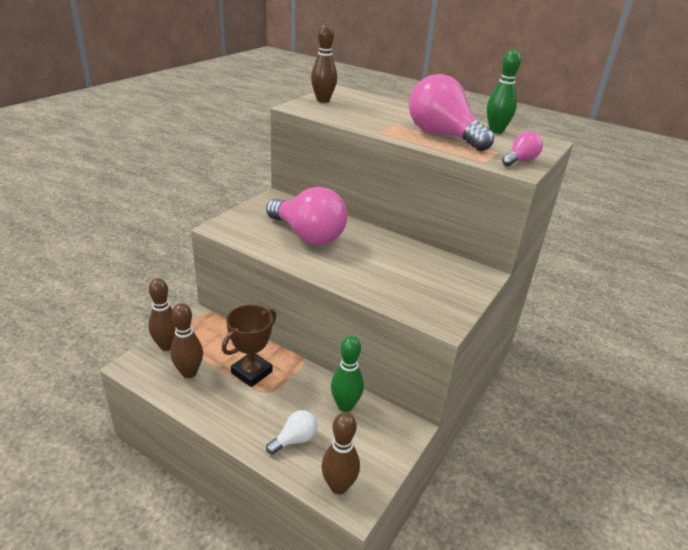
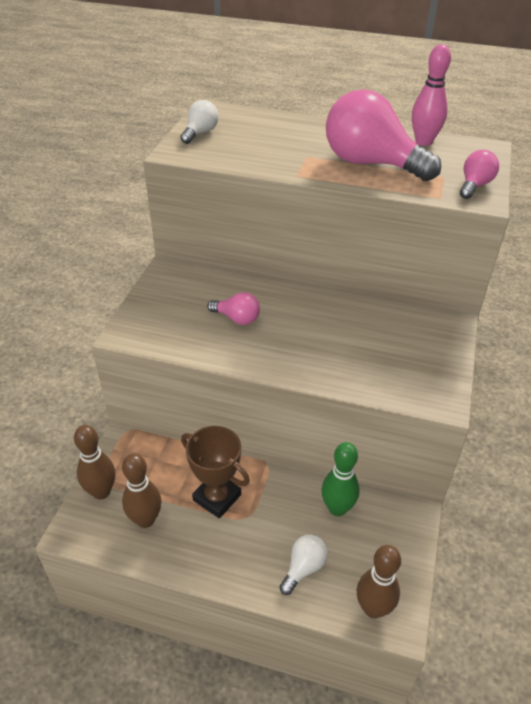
camera: 15 degrees left, 10 degrees up
brown trophy [222,305,276,387] -> brown trophy turned 75 degrees counterclockwise [181,426,250,519]
pink light bulb [266,187,347,245] -> pink light bulb [207,292,260,325], size x0.47
brown bowling pin [311,24,337,103] -> white light bulb [180,100,219,144]
green bowling pin [487,50,521,134] -> pink bowling pin [412,44,451,146]

